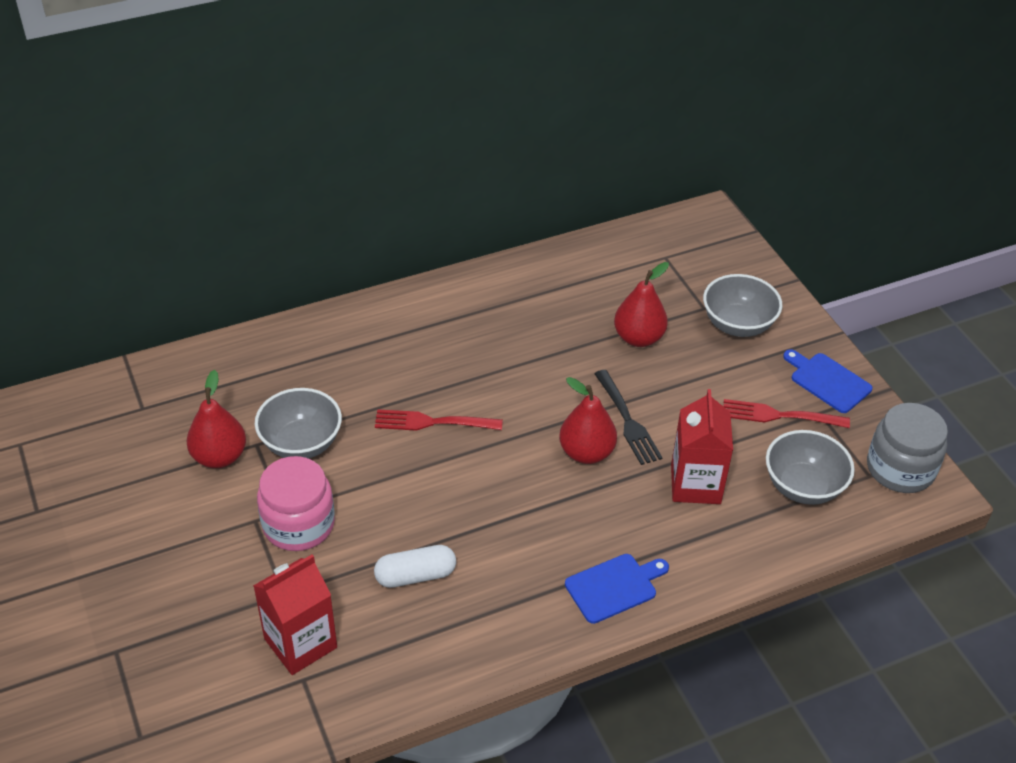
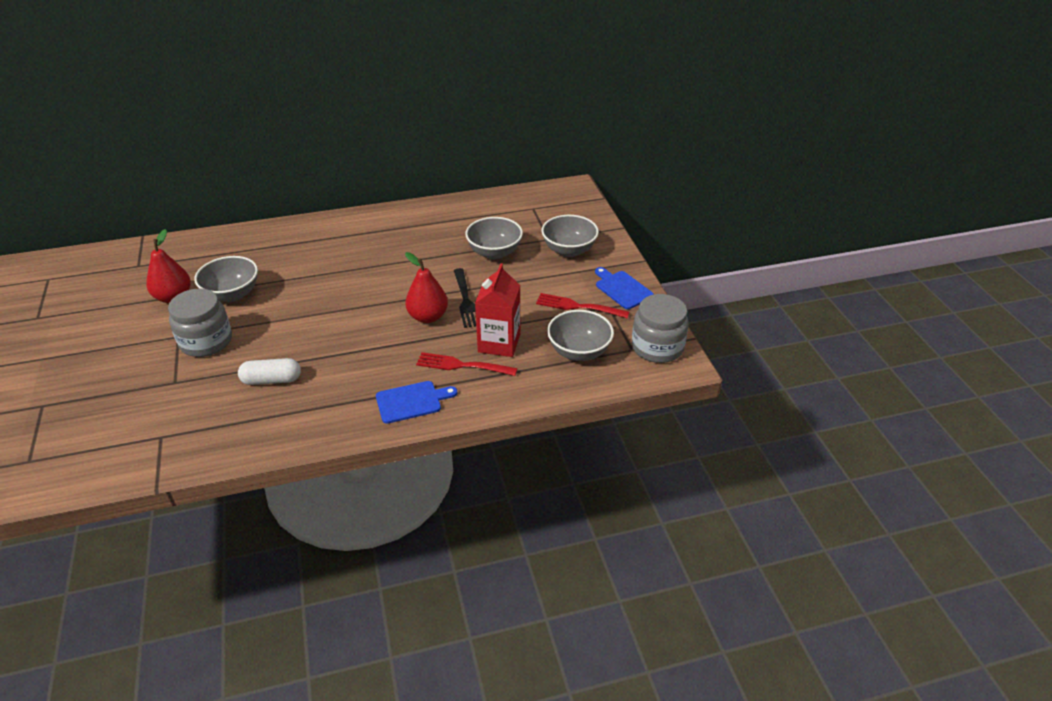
camera: 10 degrees right, 5 degrees down
red carton [253,555,337,675] -> none
pink jar [257,456,335,551] -> grey jar [168,288,232,357]
red fork [375,409,503,431] -> red fork moved to [416,352,518,376]
red pear [614,262,669,347] -> grey bowl [465,217,523,259]

